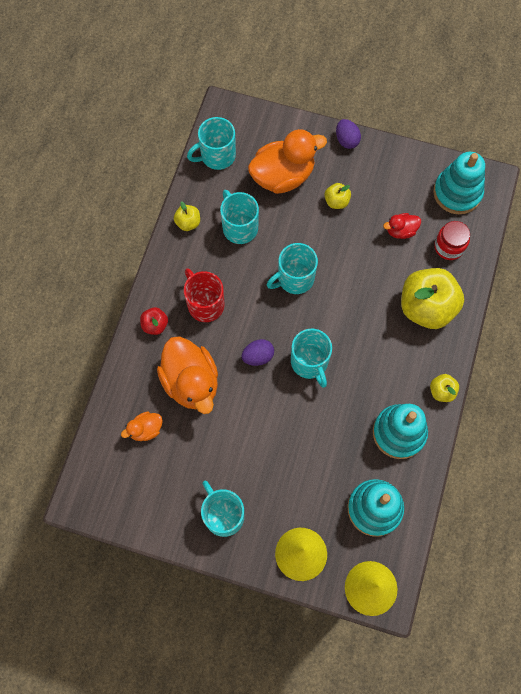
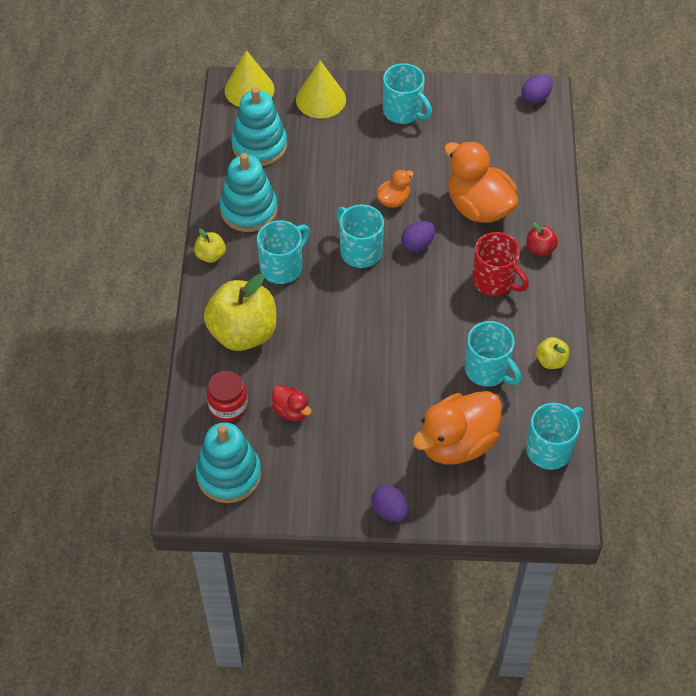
camera: 165 degrees right, 15 degrees down
orange duck [121,412,163,441] -> orange duck moved to [377,169,414,208]
turquoise mug [267,243,318,294] -> turquoise mug moved to [257,220,310,284]
yellow apple [324,183,351,209] -> none
red duck [383,213,421,239] -> red duck turned 75 degrees clockwise [272,385,311,421]
none -> purple egg [522,75,553,104]

